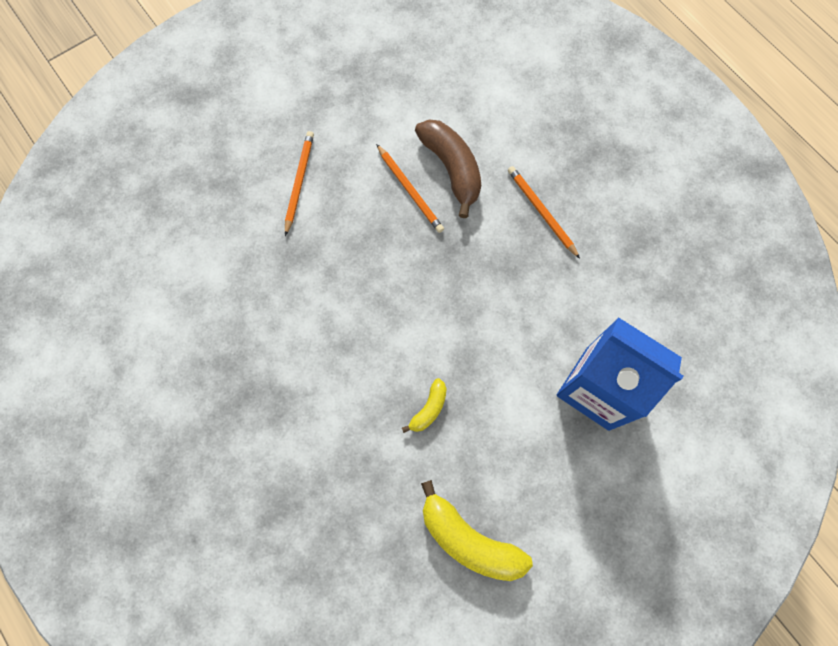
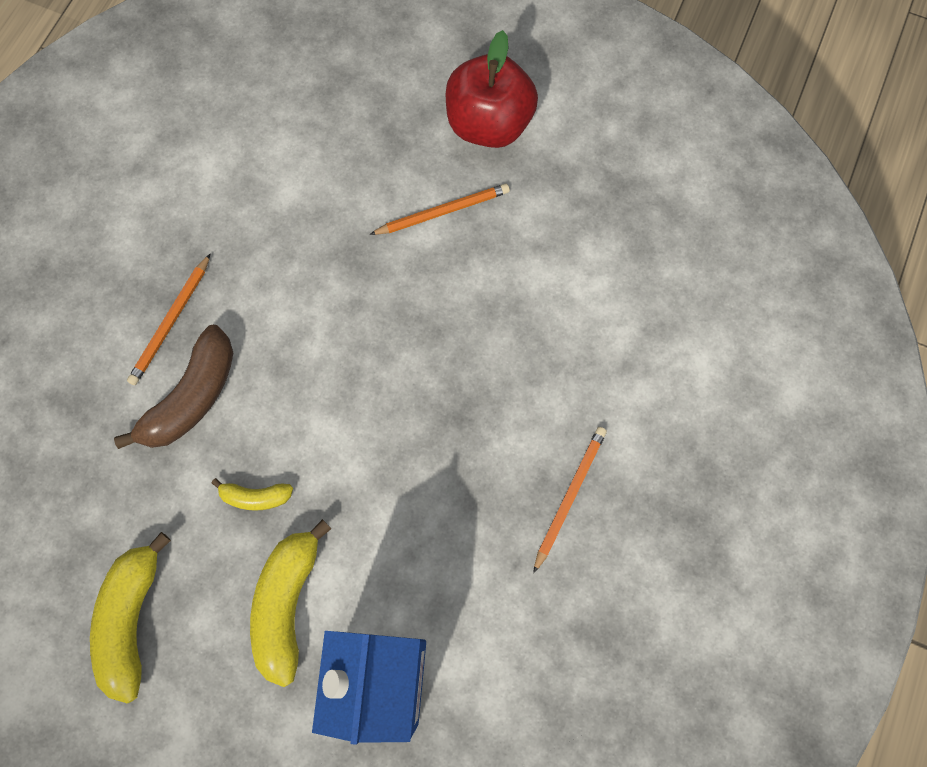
camera: 60 degrees right, 0 degrees up
orange pencil [376,144,444,233] -> orange pencil moved to [127,254,210,385]
brown banana [415,119,481,218] -> brown banana moved to [114,325,233,449]
none -> yellow banana [250,519,331,687]
none -> red apple [446,30,538,148]

